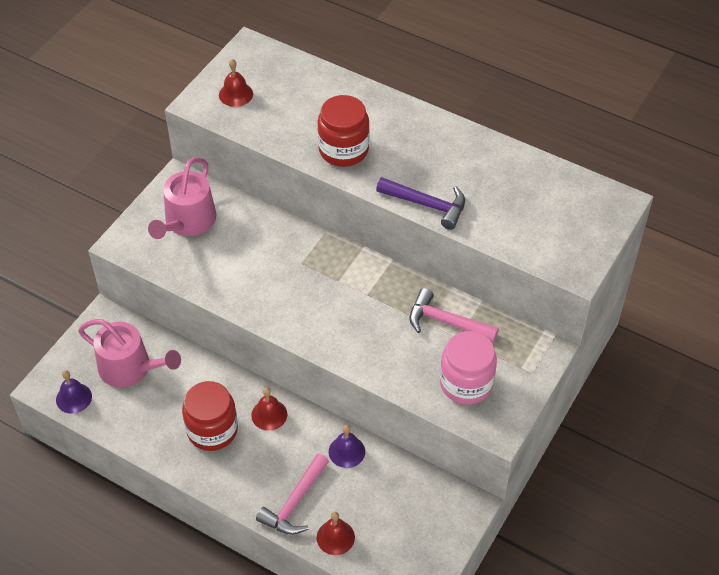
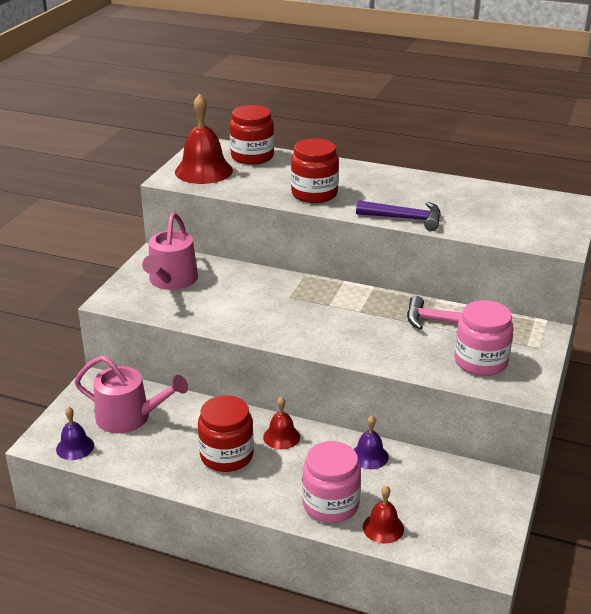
camera: 10 degrees left, 20 degrees down
red bell [219,59,253,107] -> red bell [175,94,233,184], size x1.84
pink hammer [256,453,329,535] -> pink jar [302,441,361,523]
none -> red jar [230,105,274,165]

